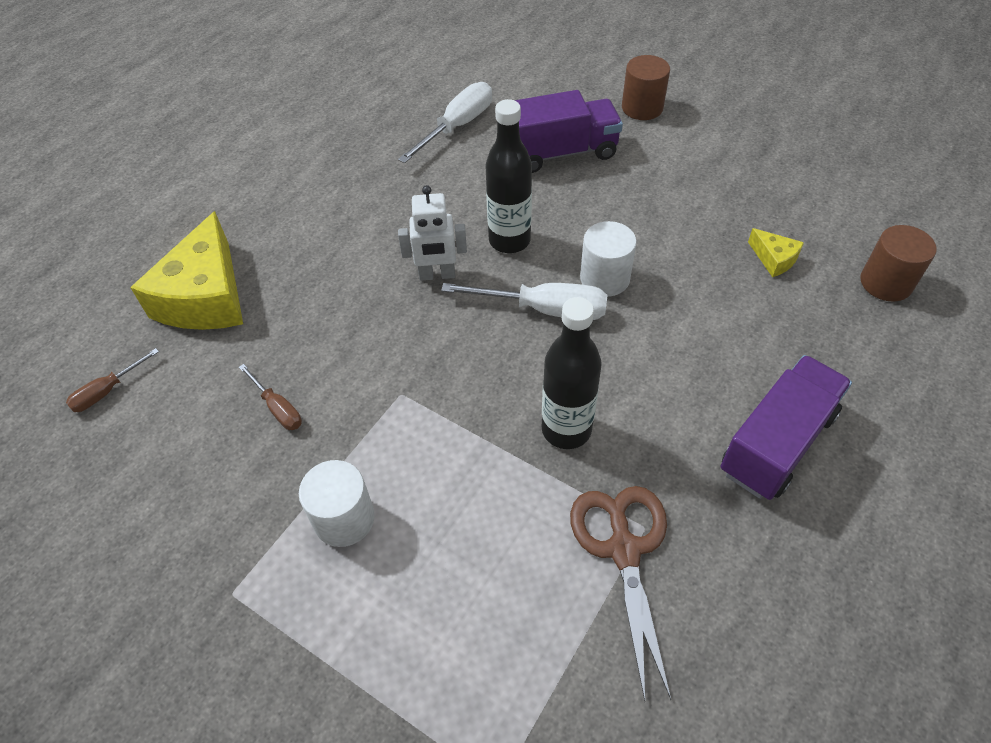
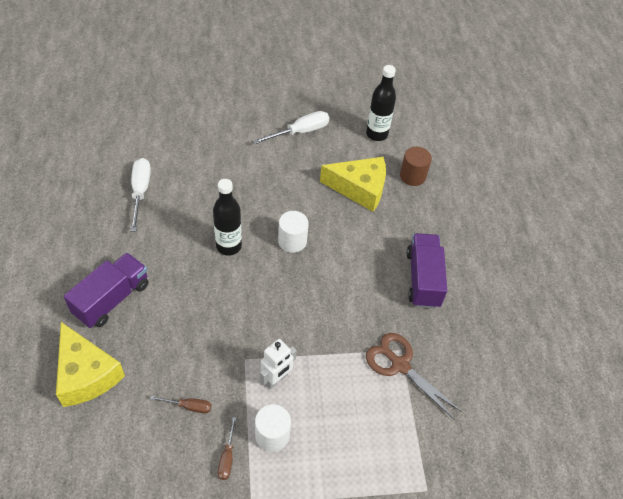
camera: 45 degrees left, 0 degrees up
brown screwdriver [66,348,159,412] -> brown screwdriver moved to [218,417,236,480]
white robot [398,185,467,281] -> white robot moved to [260,339,297,389]
white screwdriver [441,283,607,320] -> white screwdriver moved to [253,111,329,144]
purple truck [515,90,623,173] -> purple truck moved to [64,253,148,328]
black bottle [542,297,602,449] -> black bottle moved to [366,65,396,141]
brown cylinder [622,55,670,120] -> none
yellow cheese [748,228,804,277] -> yellow cheese [320,157,386,212], size x2.27

